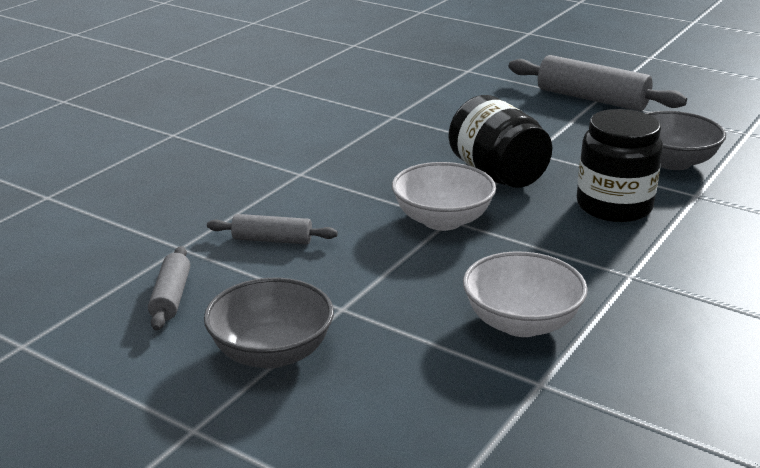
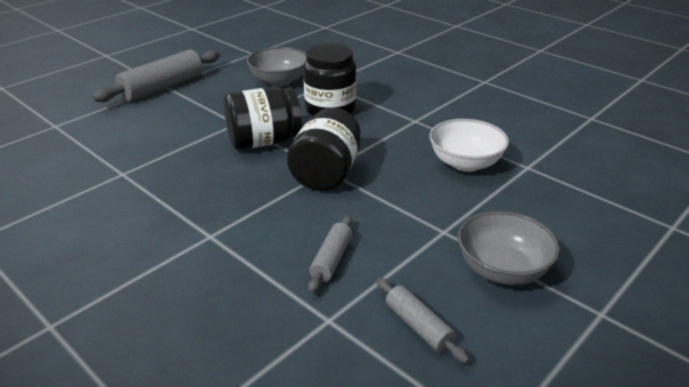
camera: 80 degrees left, 5 degrees up
grey rolling pin [148,246,190,331] -> grey rolling pin turned 45 degrees clockwise [376,278,470,364]
white bowl [392,162,496,231] -> black jar [287,107,361,191]

